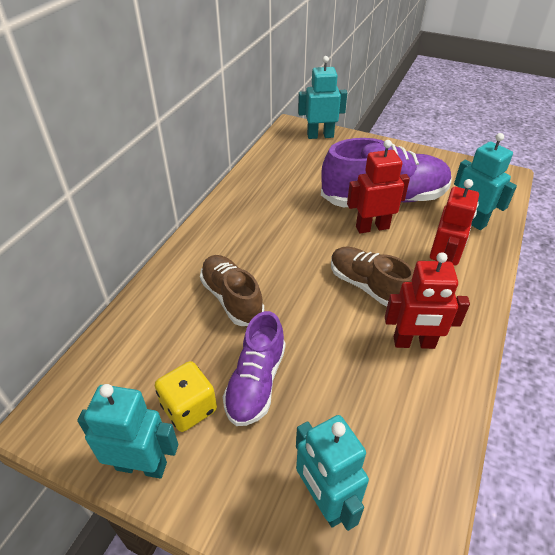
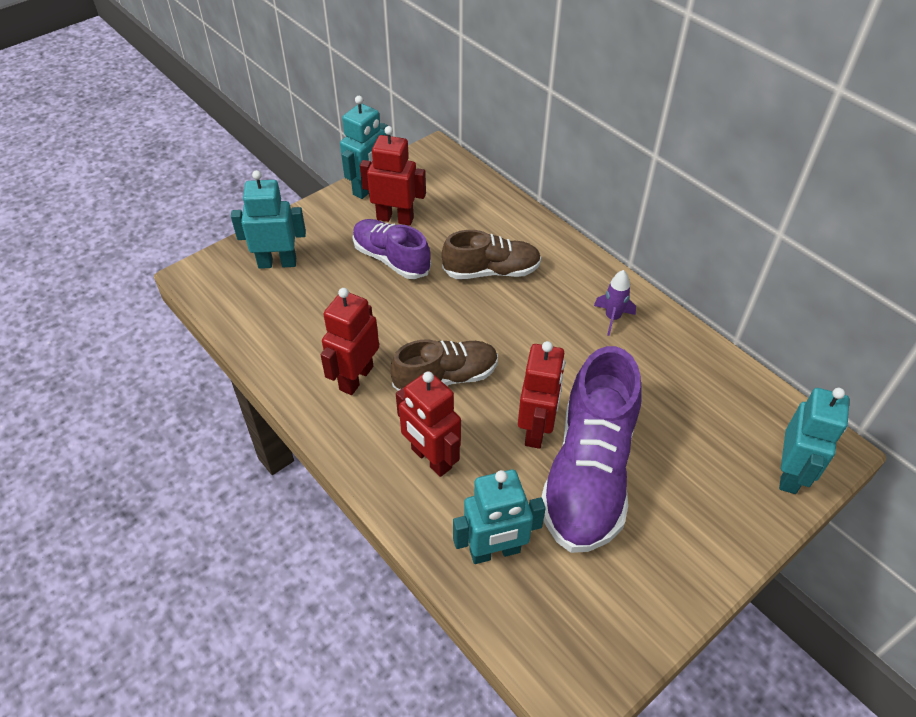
camera: 115 degrees right, 5 degrees up
yellow dice [155,361,217,432] -> red robot [360,126,426,226]
none -> purple rocket [594,270,636,336]

